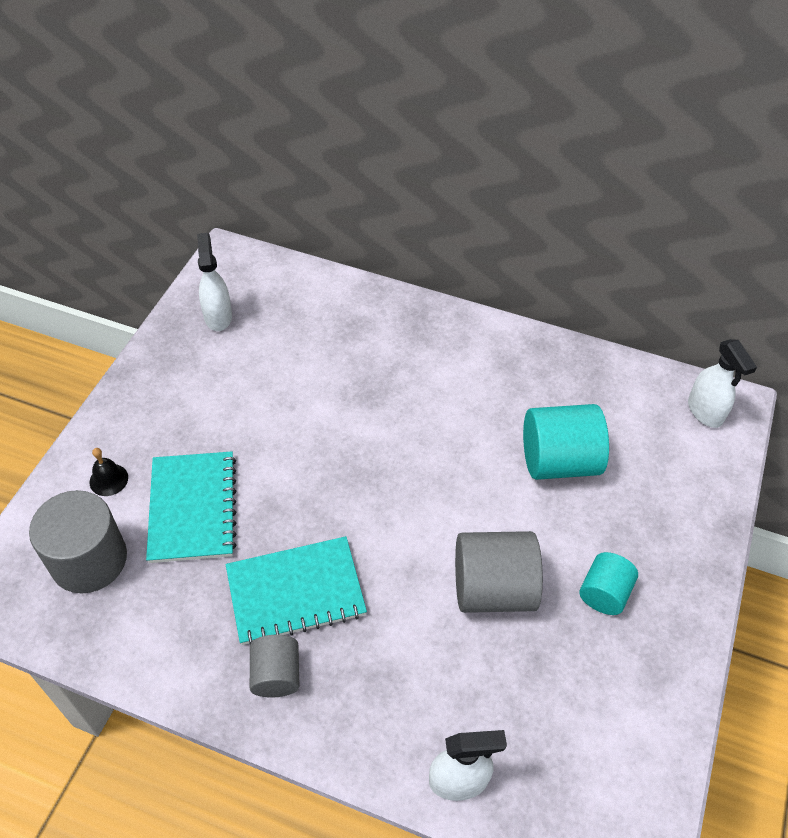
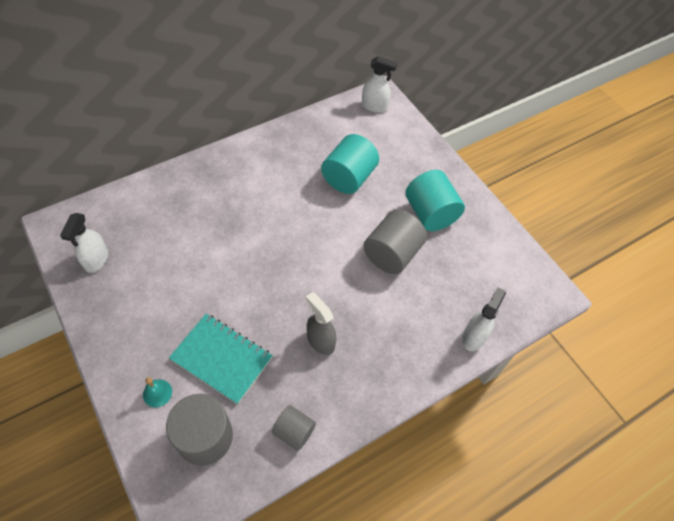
camera: 55 degrees left, 5 degrees up
black bell [90,448,128,496] -> turquoise bell [143,377,172,407]
white spray bottle [197,233,232,331] -> white spray bottle turned 105 degrees counterclockwise [60,213,108,273]
turquoise notebook [226,536,367,645] -> grey spray bottle [306,292,337,355]
grey cylinder [250,635,300,697] -> grey cylinder moved to [272,405,316,451]
turquoise cylinder [579,552,638,615] -> turquoise cylinder [405,170,465,231], size x1.70

